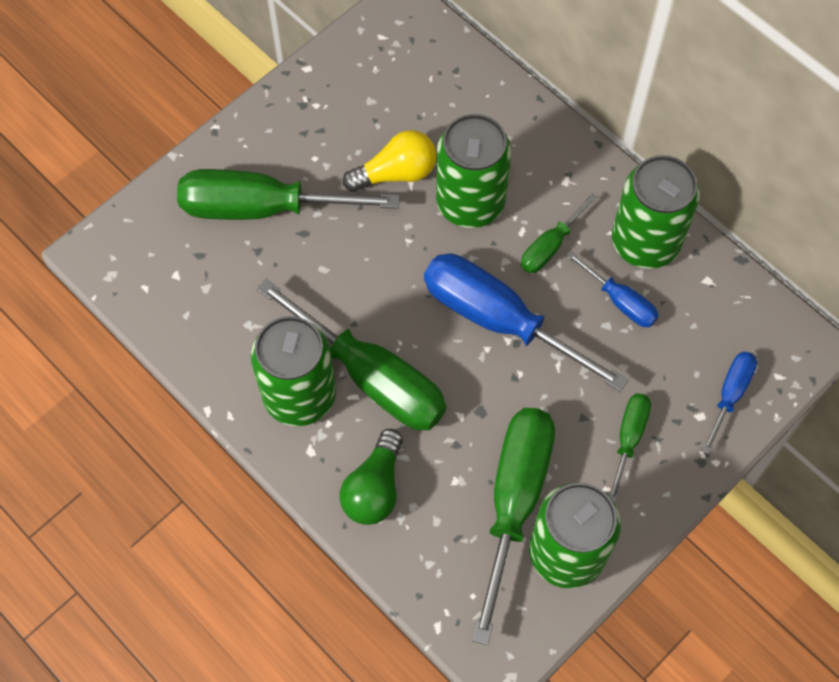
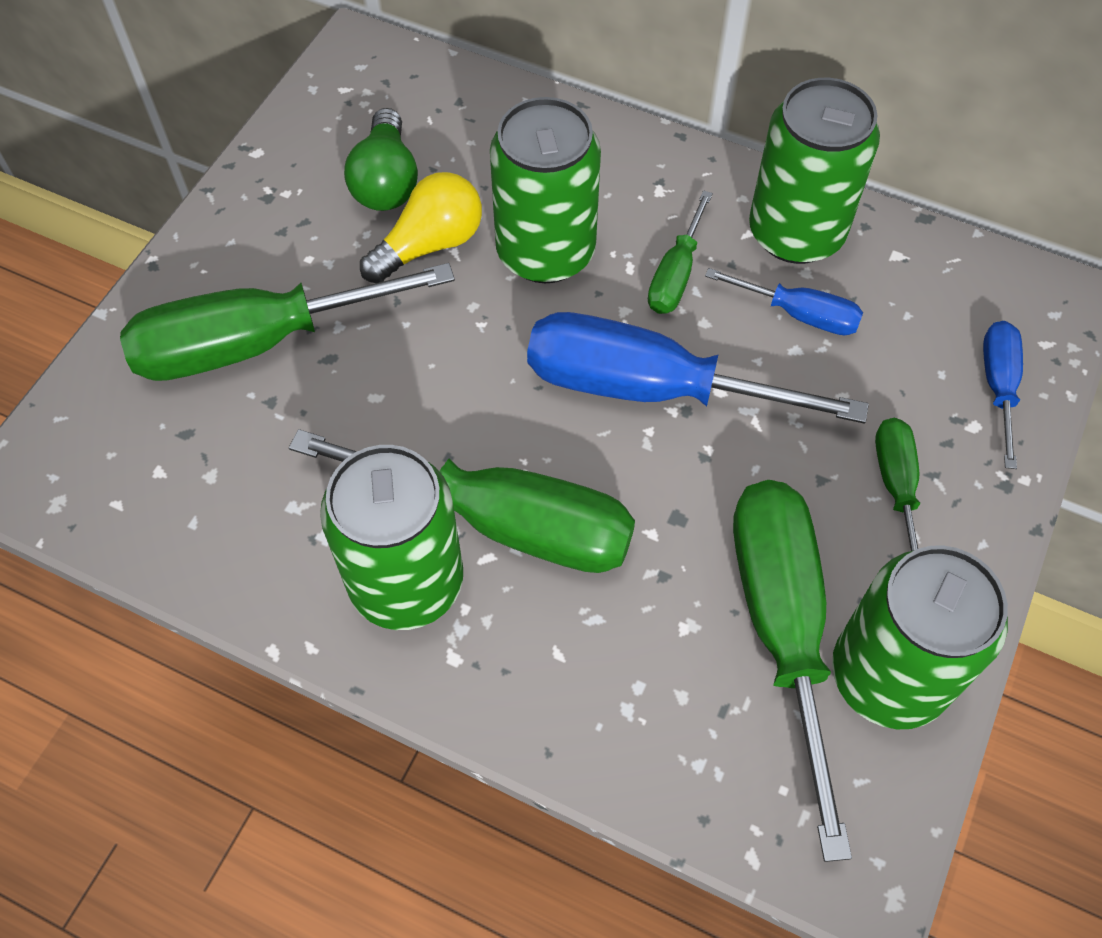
camera: 20 degrees left, 5 degrees down
green light bulb [339,429,403,525] -> green light bulb moved to [344,108,418,211]

